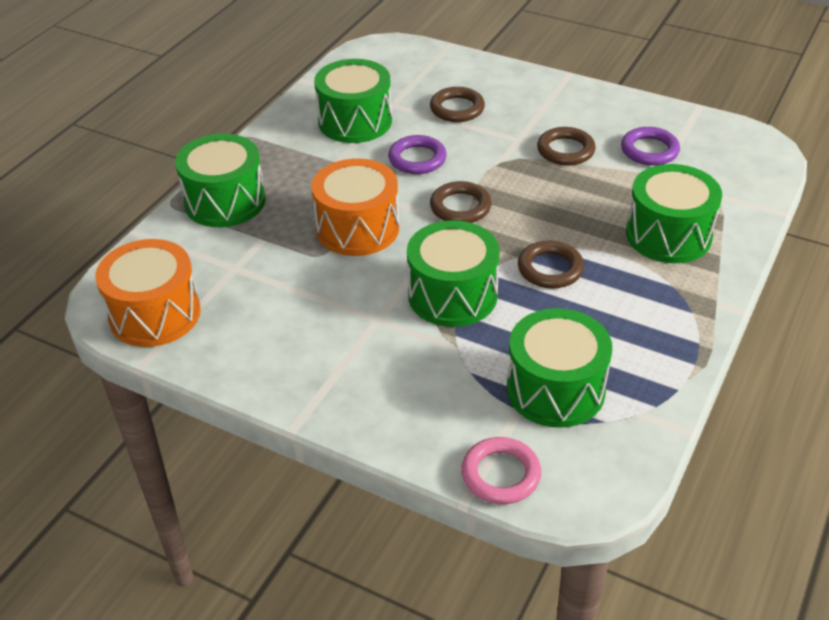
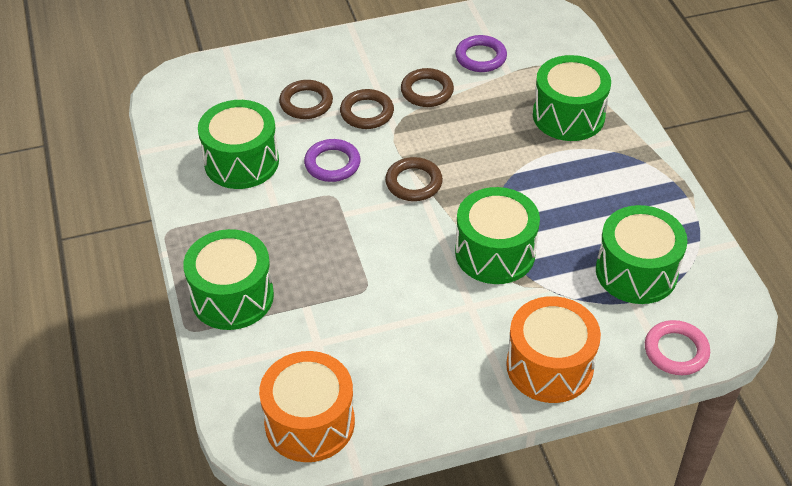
camera: 45 degrees left, 5 degrees up
orange drum [311,158,399,256] -> orange drum moved to [506,296,601,403]
brown ring [518,240,584,289] -> brown ring moved to [340,89,394,129]

